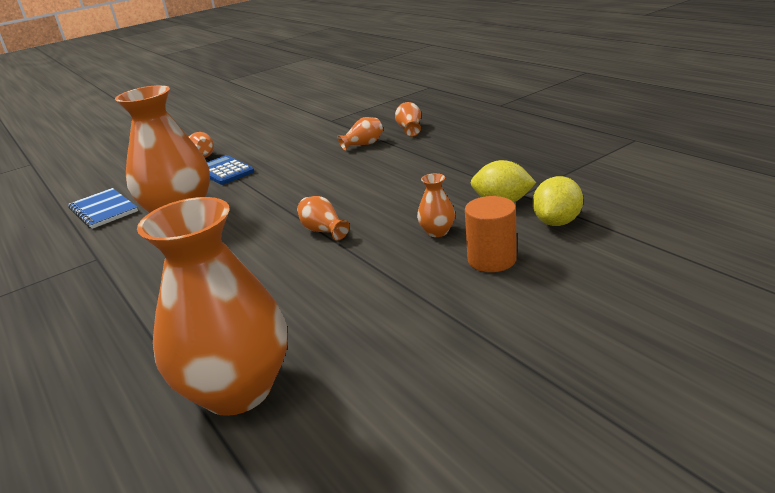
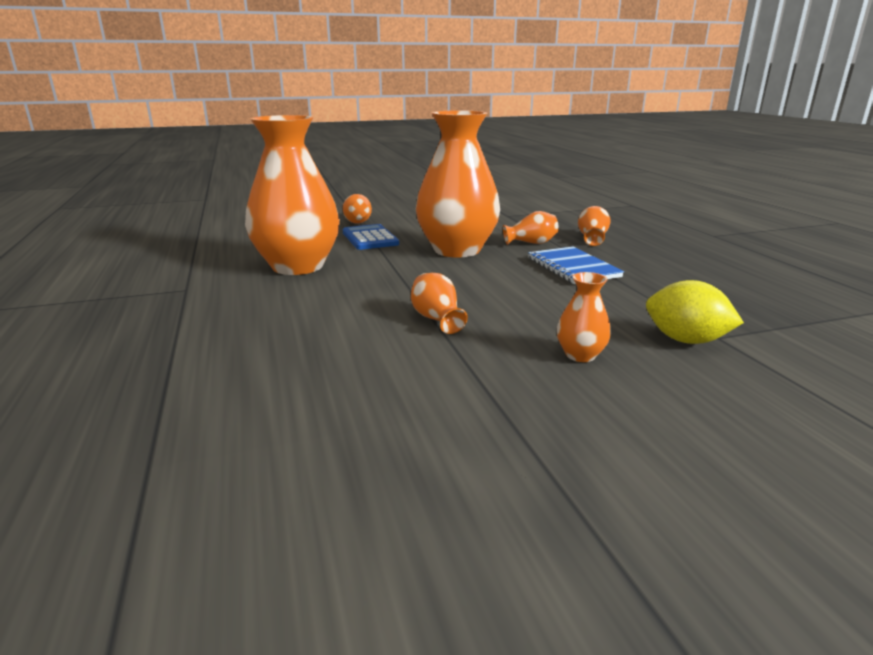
camera: 15 degrees right, 5 degrees down
blue notebook [68,188,138,229] -> blue notebook moved to [528,247,624,284]
orange vase [137,197,288,416] -> orange vase moved to [416,110,500,257]
orange cylinder [465,196,517,272] -> none
yellow lemon [533,176,583,226] -> none

